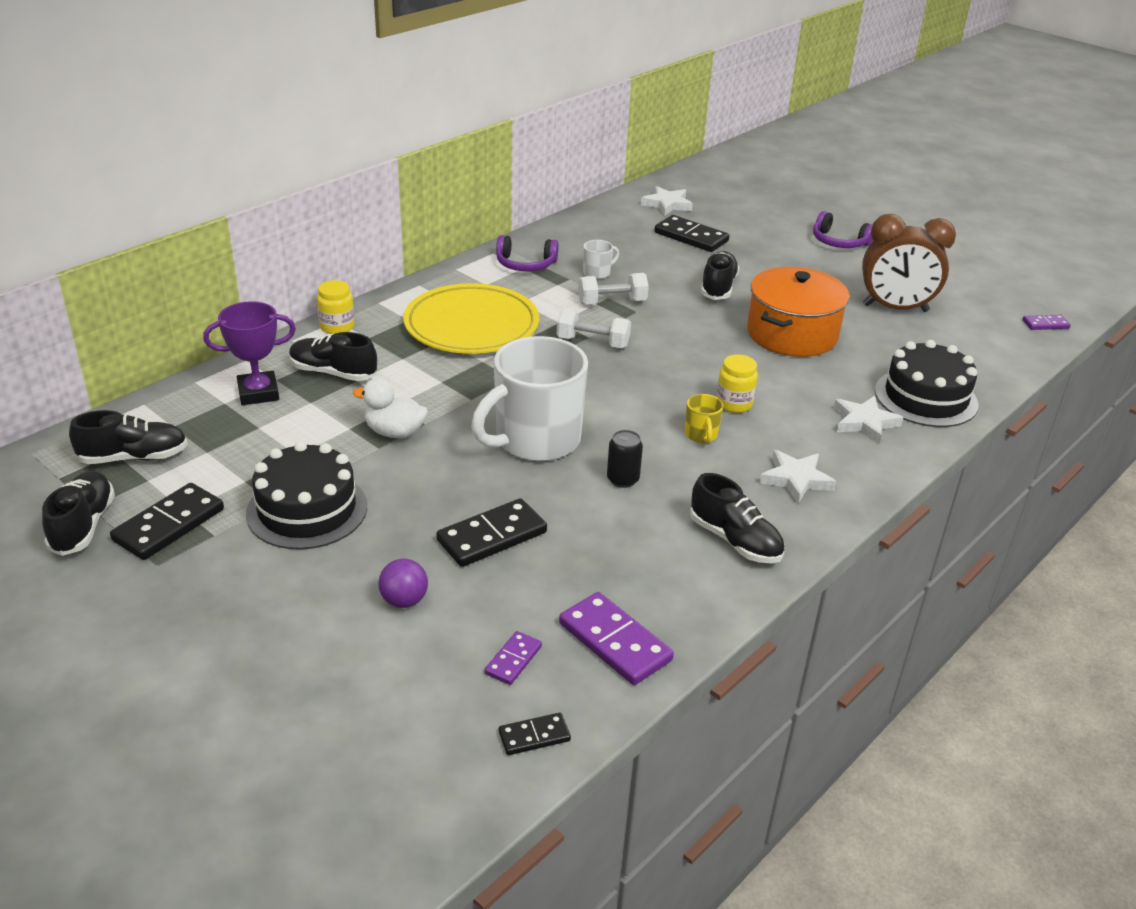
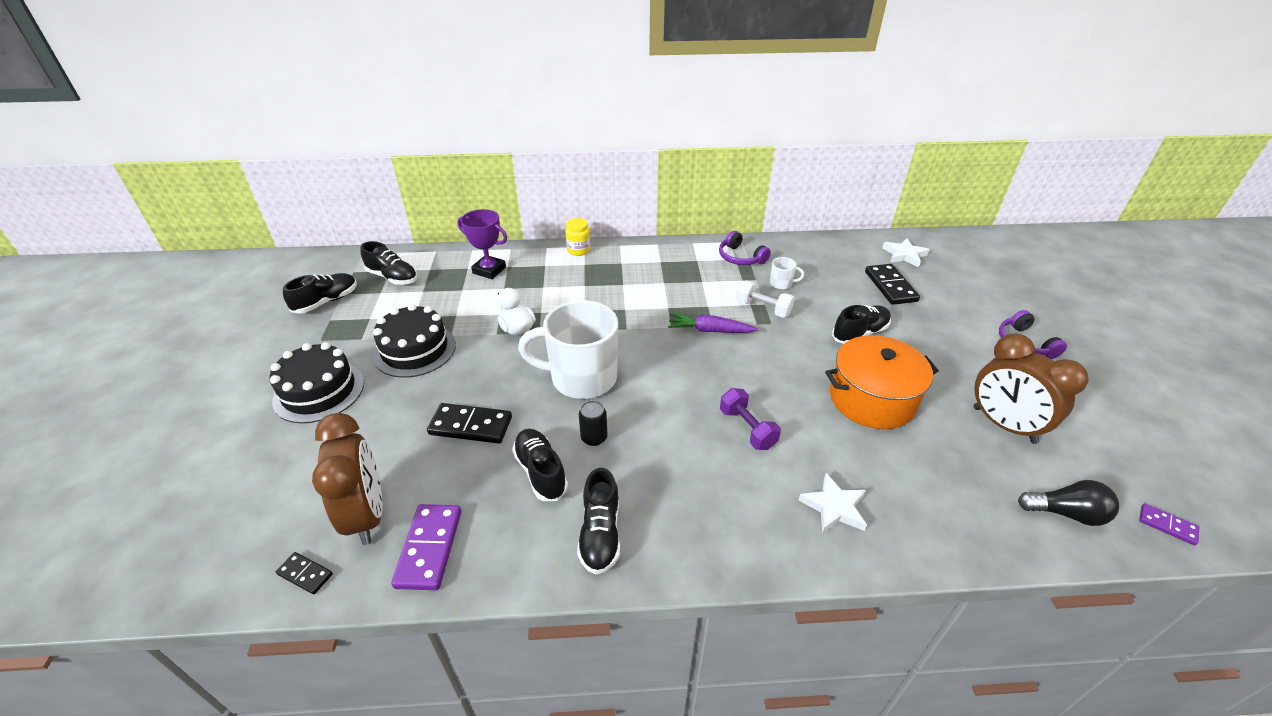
camera: 45 degrees right, 5 degrees up
black domino [110,483,224,560] -> none
black shoe [289,332,377,381] -> black shoe moved to [512,429,568,501]
purple ball [378,559,428,608] -> none
yellow plate [403,283,539,354] -> none
purple domino [485,631,542,685] -> brown clock [312,413,382,545]
white dumbbell [557,309,631,348] -> purple carrot [668,314,758,333]
yellow mug [685,394,723,443] -> none
yellow jar [716,354,758,413] -> purple dumbbell [720,388,781,450]
white star [760,450,836,503] -> none
black cake [875,340,979,427] -> black cake moved to [269,342,364,423]
none -> black light bulb [1018,480,1119,526]

